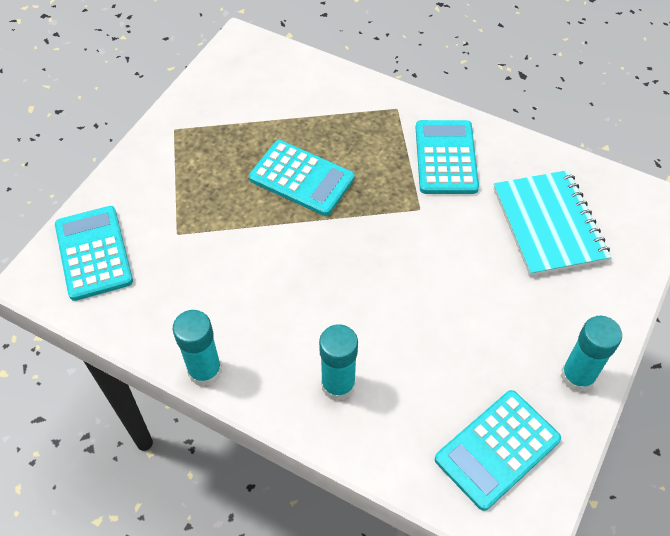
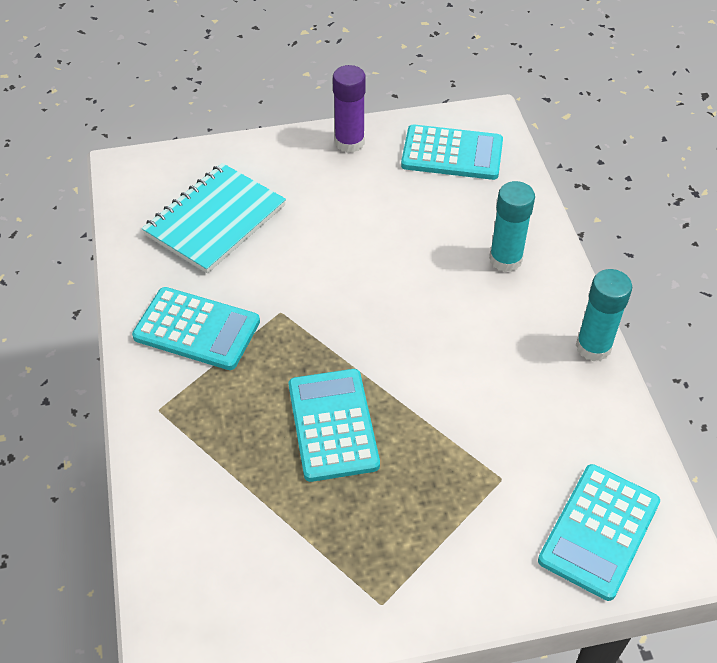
camera: 130 degrees left, 5 degrees down
turquoise calculator [416,120,479,194] -> turquoise calculator turned 120 degrees counterclockwise [132,287,260,370]
turquoise glue stick [561,316,622,392] -> purple glue stick [333,65,366,153]

